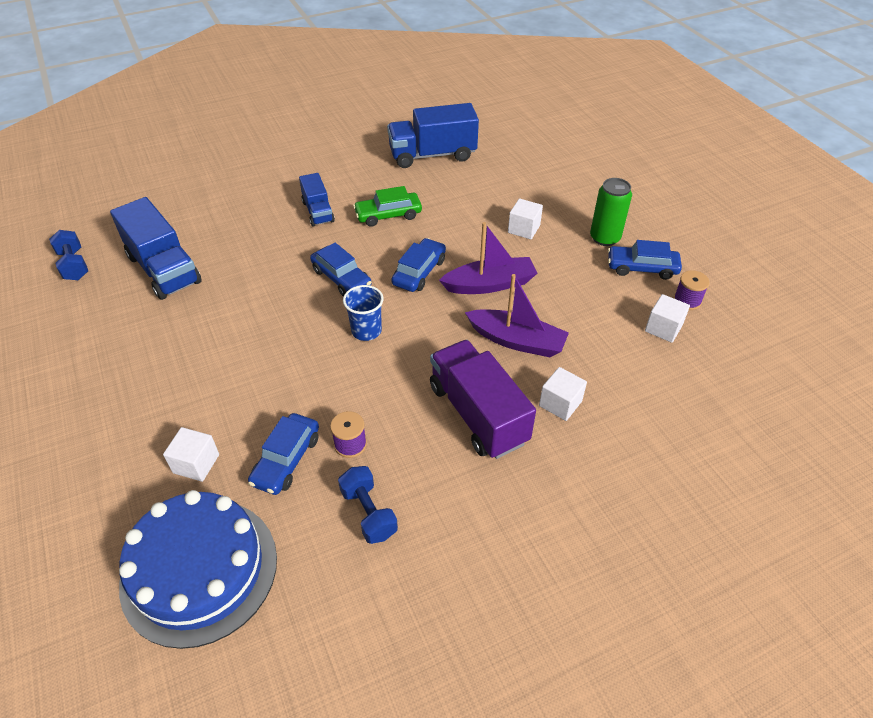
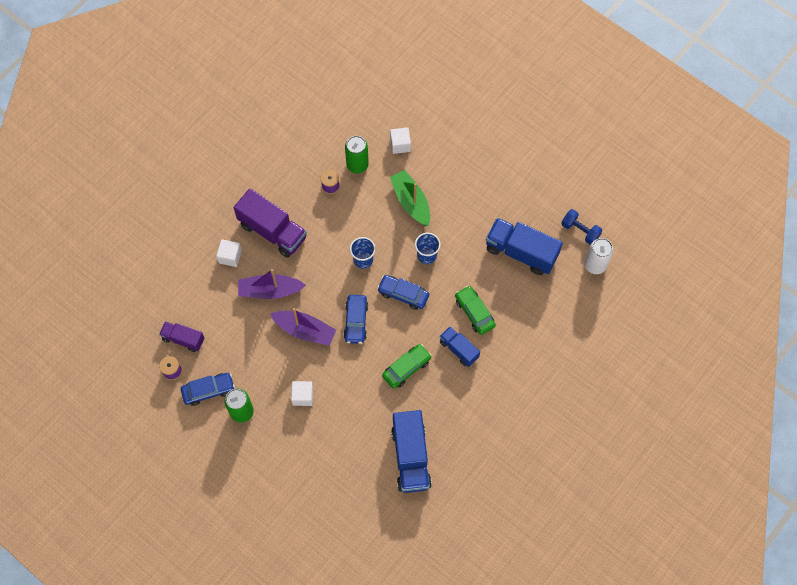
camera: 155 degrees right, 20 degrees up
blue cake [119,490,277,649] -> none
blue car [248,413,319,495] -> green can [345,136,369,173]
blue dumbbell [338,466,398,544] -> none
blue truck [387,103,479,168] -> blue truck turned 120 degrees clockwise [391,410,432,493]
purple boat [439,222,538,294] -> purple boat turned 120 degrees counterclockwise [270,308,336,346]
white cube [645,294,690,343] -> purple truck [159,321,204,352]
none -> green boat [390,170,430,226]
none -> blue cup [415,233,440,264]
none -> green car [455,286,496,335]
none -> white can [584,238,613,274]

